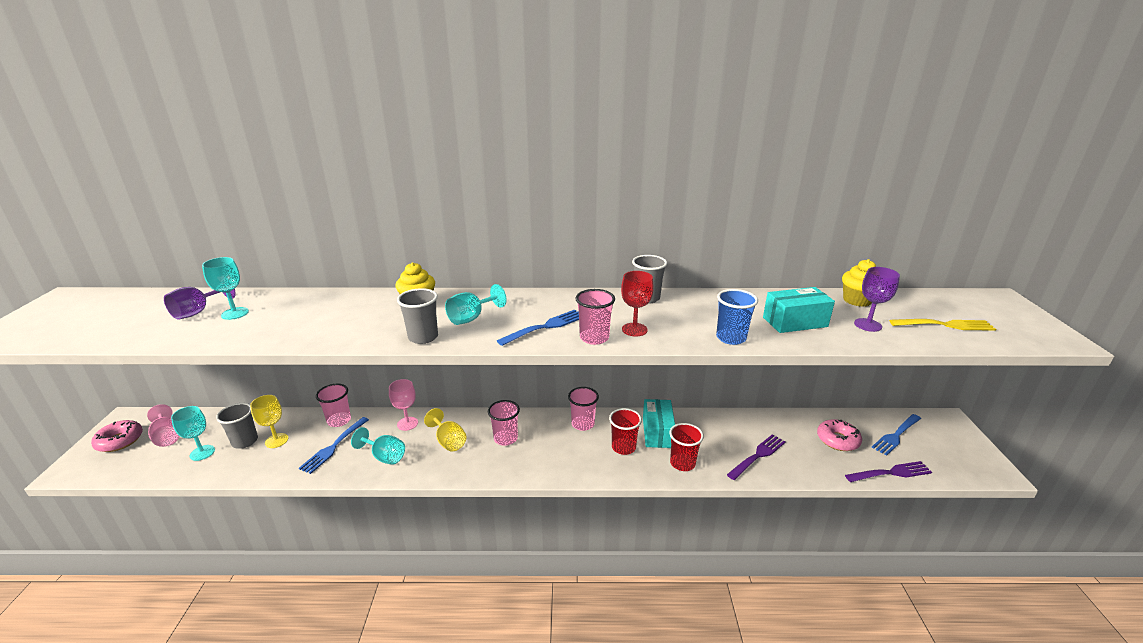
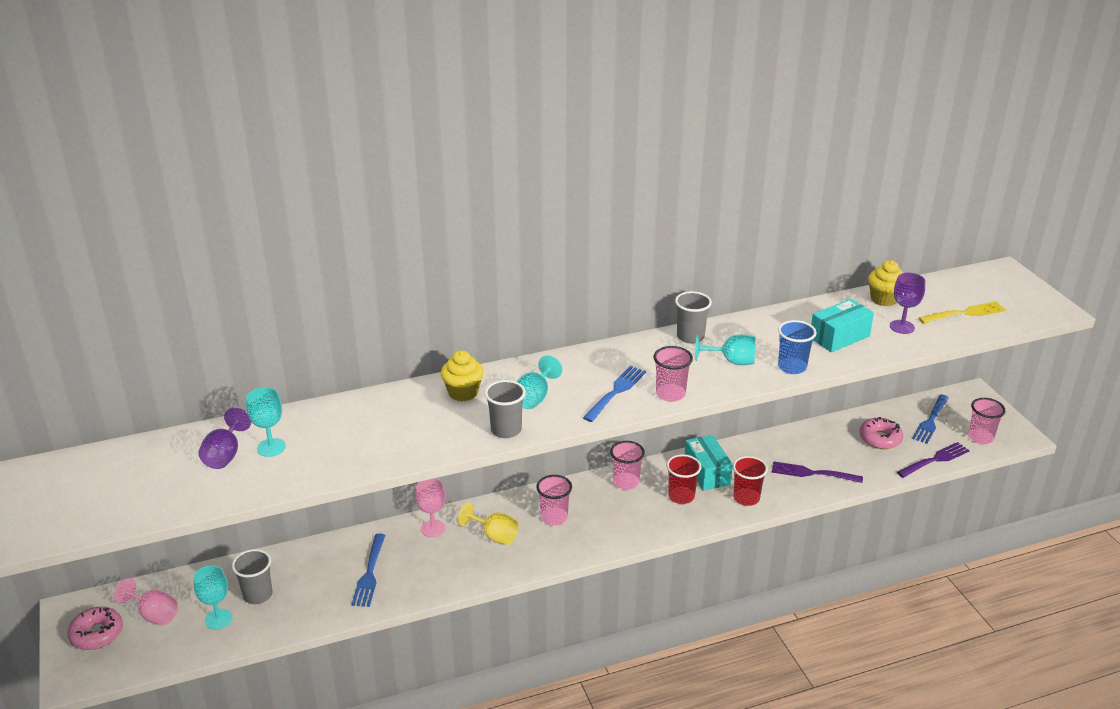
camera: 20 degrees left, 5 degrees up
yellow goblet [250,395,288,448] -> none
pink cup [316,384,351,427] -> pink cup moved to [968,398,1006,444]
turquoise goblet [351,427,405,465] -> turquoise goblet moved to [695,334,756,365]
red goblet [621,271,654,337] -> none
purple fork [727,434,785,480] -> purple fork turned 105 degrees counterclockwise [772,461,863,483]

